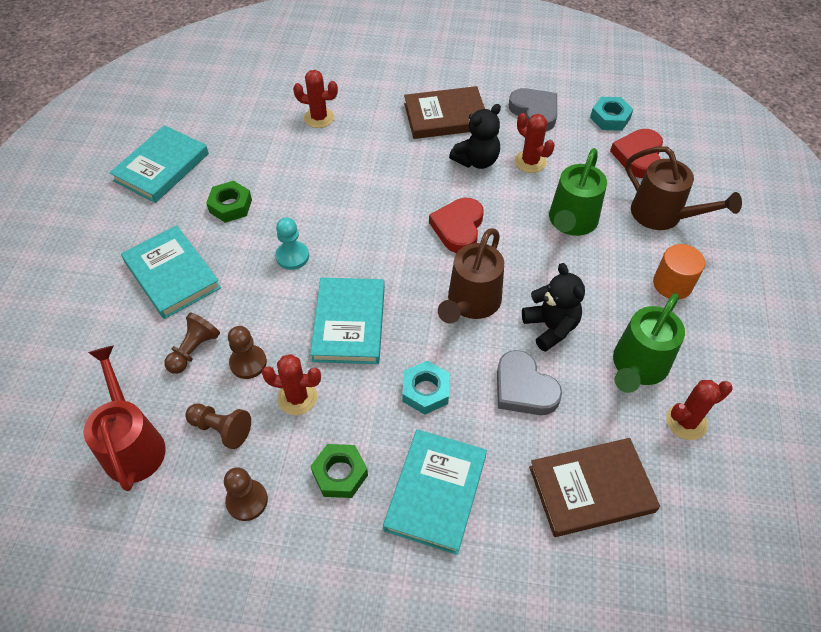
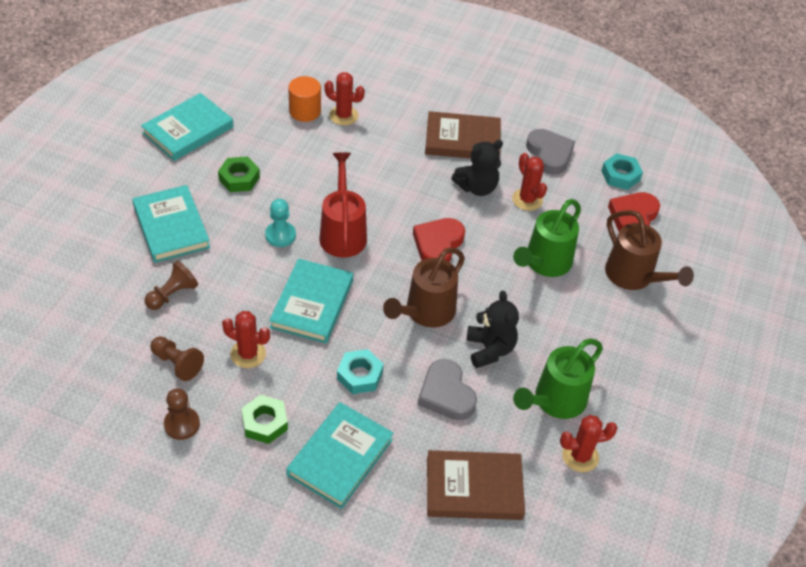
camera: 10 degrees right, 5 degrees down
red watering can [83,346,166,491] -> red watering can moved to [319,152,367,258]
brown pawn [228,326,267,379] -> none
orange cylinder [653,244,705,300] -> orange cylinder moved to [288,76,321,122]

